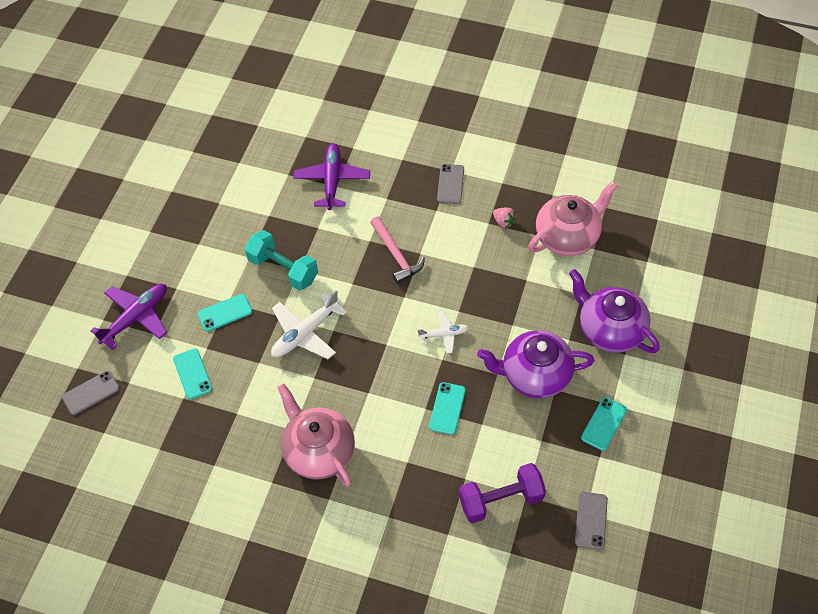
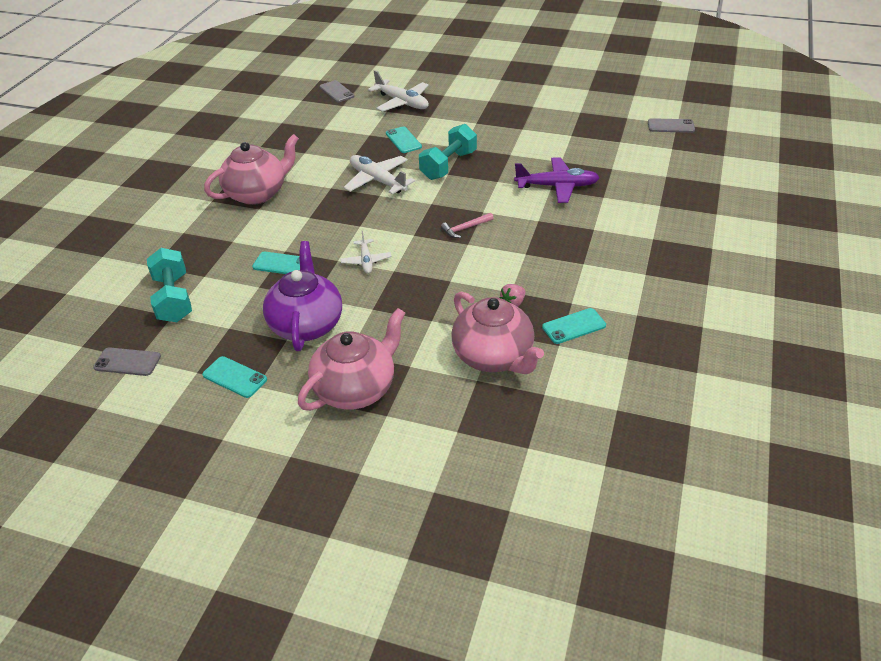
camera: 90 degrees right, 15 degrees down
purple plane [90,284,167,350] -> white plane [368,70,429,112]
turquoise phone [173,348,213,399] -> turquoise phone moved to [542,308,606,344]
pink hammer [370,217,425,284] -> pink hammer [441,213,494,238], size x0.66
grey phone [437,164,464,204] -> grey phone moved to [648,118,695,133]
purple dumbbell [459,463,546,523] -> turquoise dumbbell [147,248,192,322]
purple teapot [569,269,660,353] -> pink teapot [298,308,405,411]

